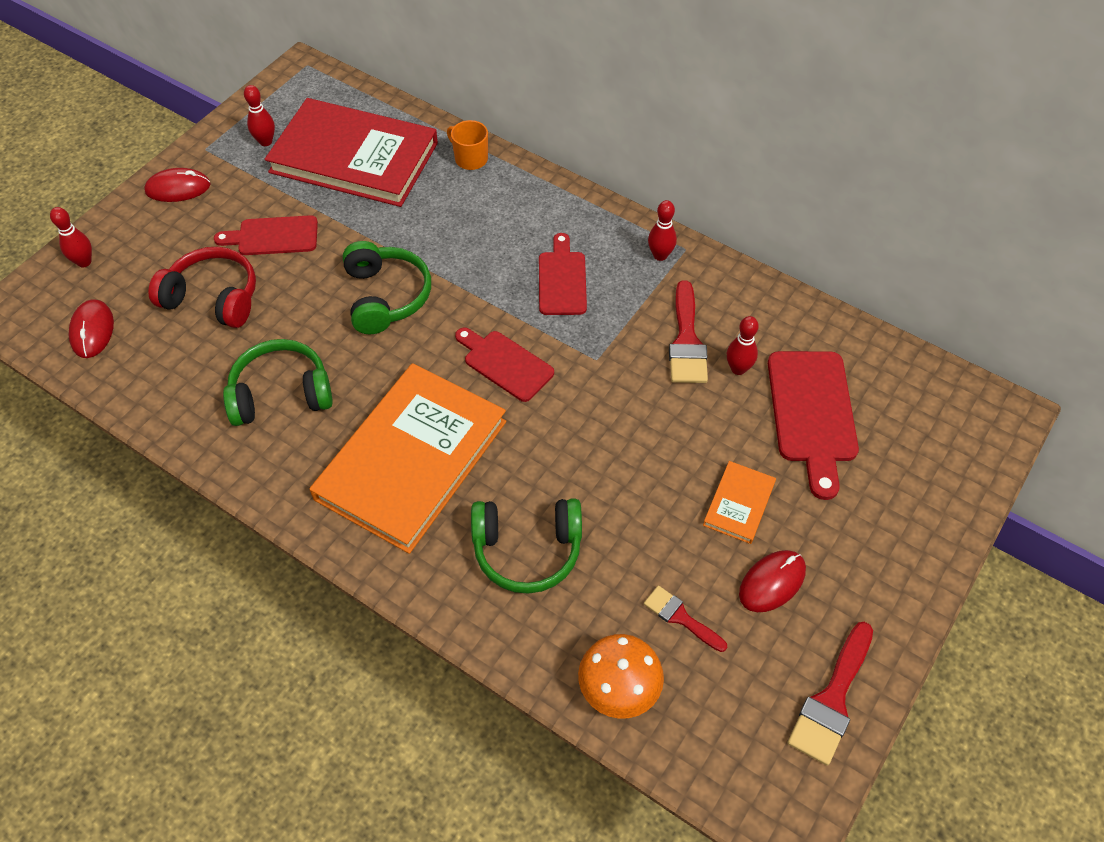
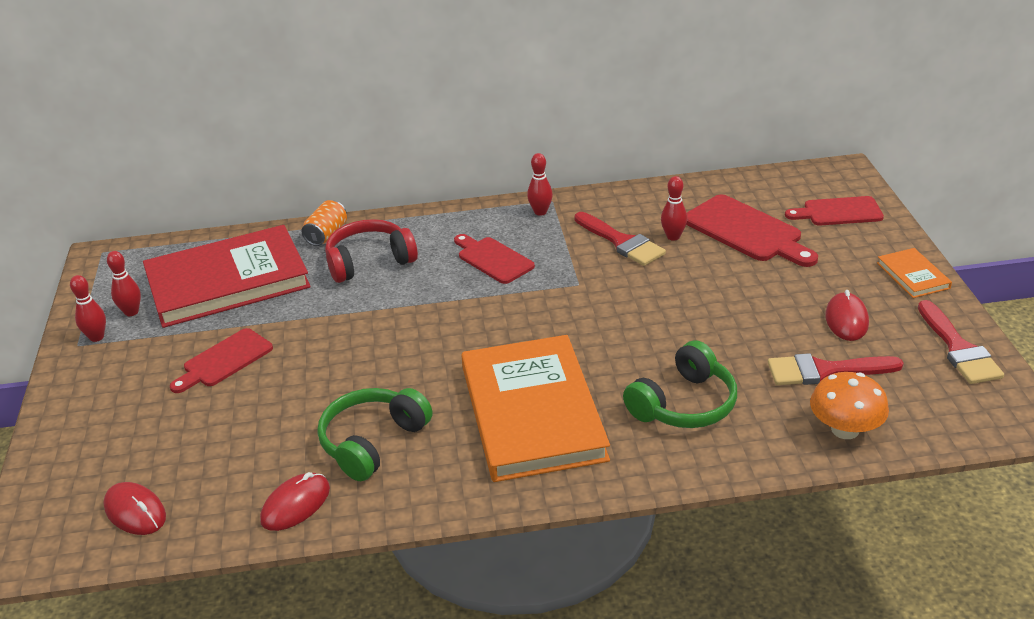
camera: 40 degrees left, 20 degrees down
red bowling pin [50,207,92,267] -> red bowling pin moved to [70,275,106,342]
red mouse [144,168,211,202] -> red mouse moved to [260,472,330,531]
red headphones [148,247,256,328] -> red headphones moved to [325,219,418,283]
green headphones [343,241,431,334] -> none
orange mug [447,120,488,170] -> orange can [302,200,347,246]
red cutting board [455,327,554,402] -> red cutting board moved to [785,196,884,225]
red brush [644,585,727,652] -> red brush [768,353,904,385], size x1.63
orange book [703,461,776,544] -> orange book moved to [877,248,952,298]

